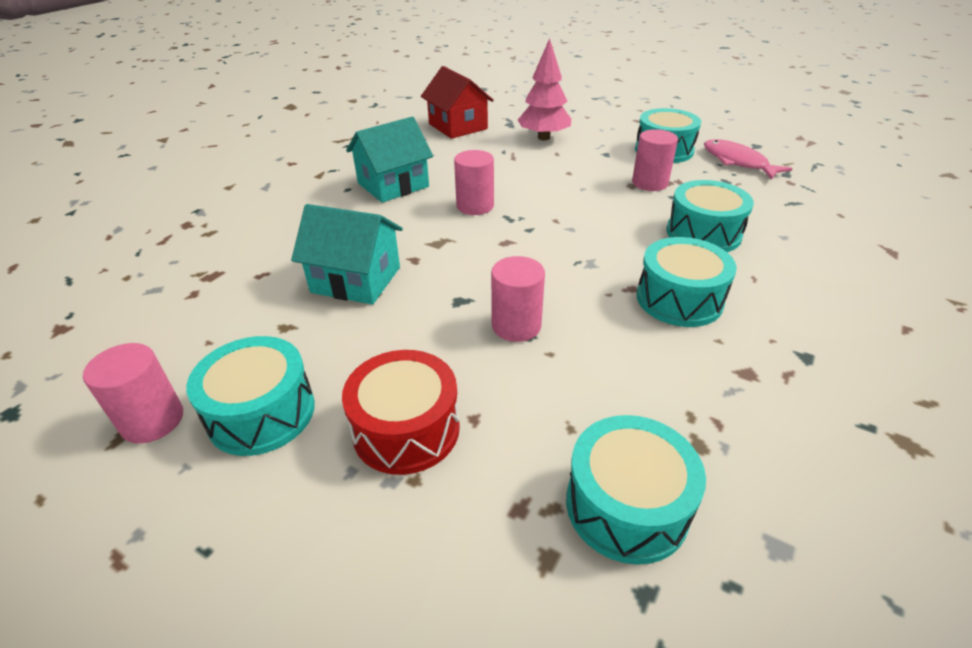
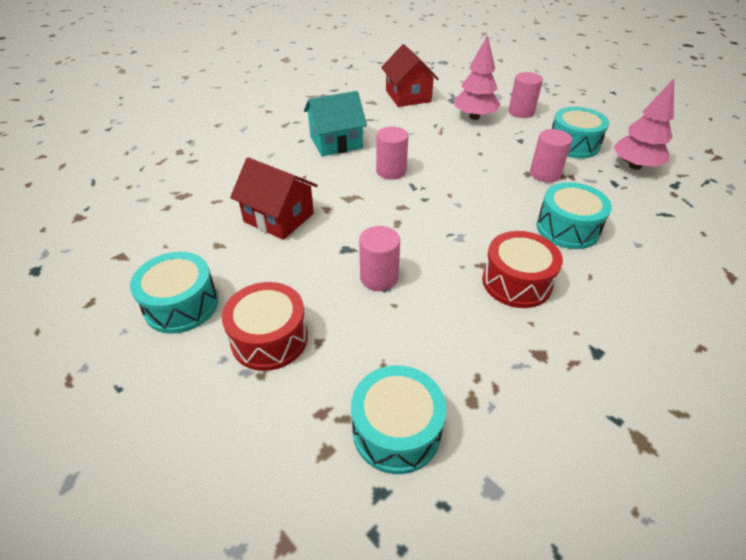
camera: 15 degrees right, 5 degrees up
pink cylinder [83,343,183,444] -> pink cylinder moved to [509,72,543,118]
turquoise house [291,204,403,305] -> red house [230,157,318,240]
turquoise drum [637,237,737,327] -> red drum [482,231,563,308]
pink fish [704,139,793,180] -> pink tree [613,79,674,170]

